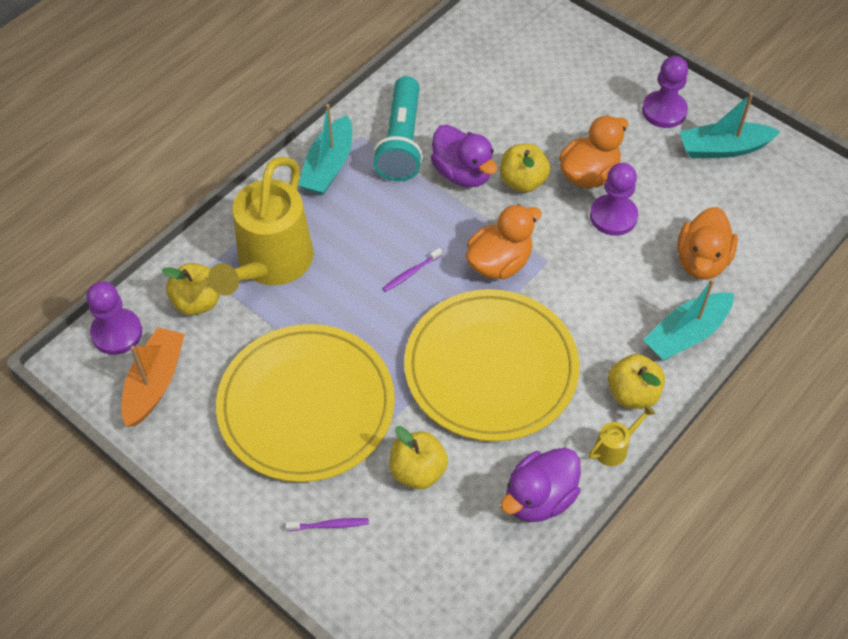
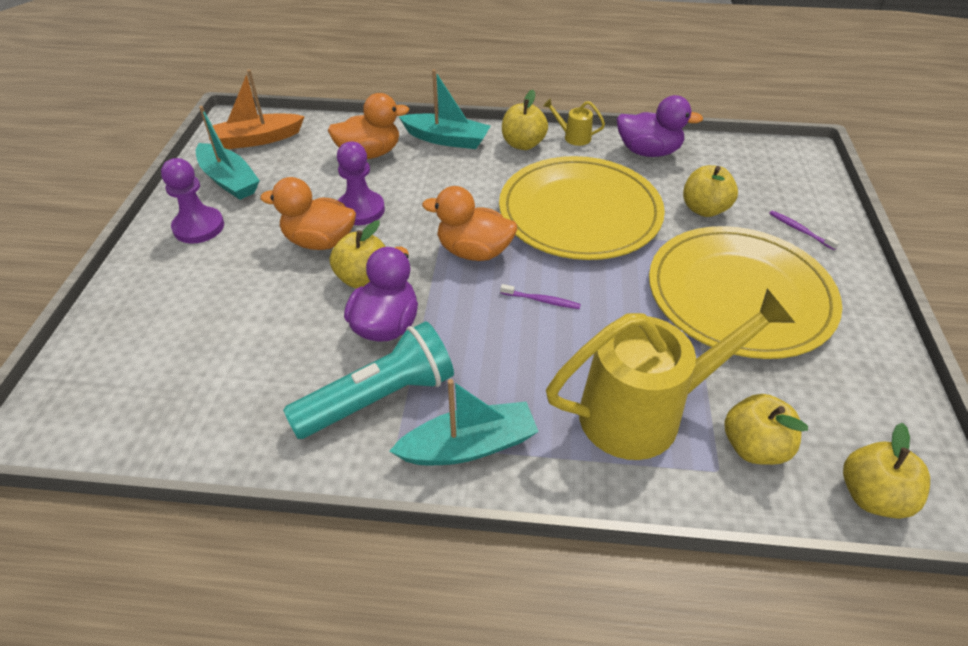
camera: 125 degrees left, 10 degrees down
purple pawn [86,281,142,355] -> yellow apple [843,423,930,519]
orange boat [121,327,185,427] -> orange boat moved to [209,69,305,149]

